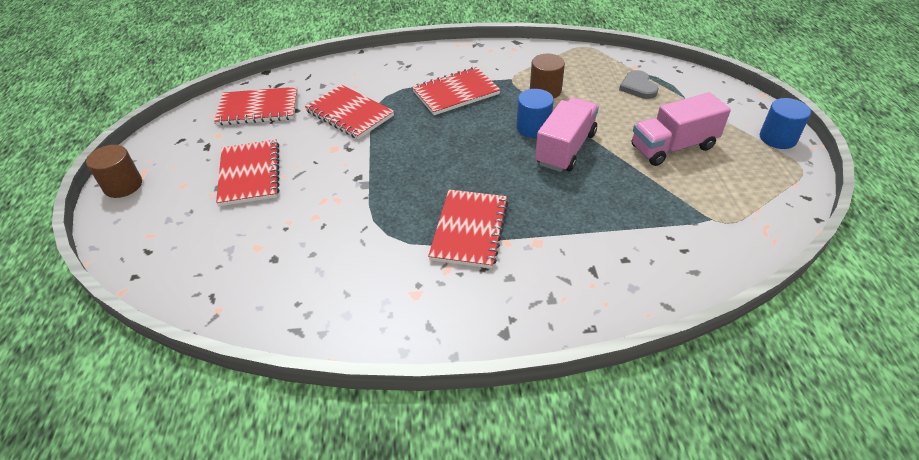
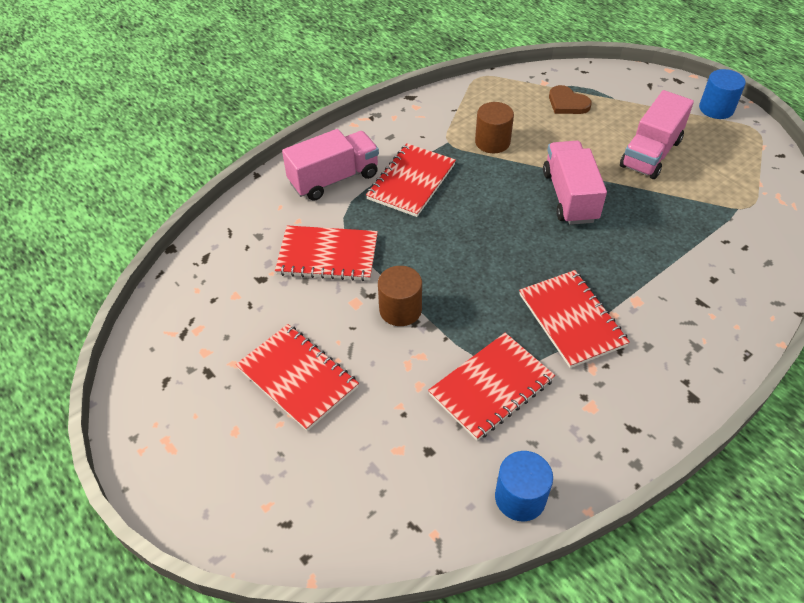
camera: 35 degrees left, 5 degrees up
brown cylinder [86,145,142,198] -> brown cylinder moved to [378,266,422,326]
red notebook [214,87,298,125] -> red notebook moved to [428,333,555,441]
blue cylinder [516,89,554,138] -> blue cylinder moved to [495,451,553,521]
grey heart [619,70,659,99] -> brown heart [549,85,592,114]
none -> pink truck [282,129,379,201]

